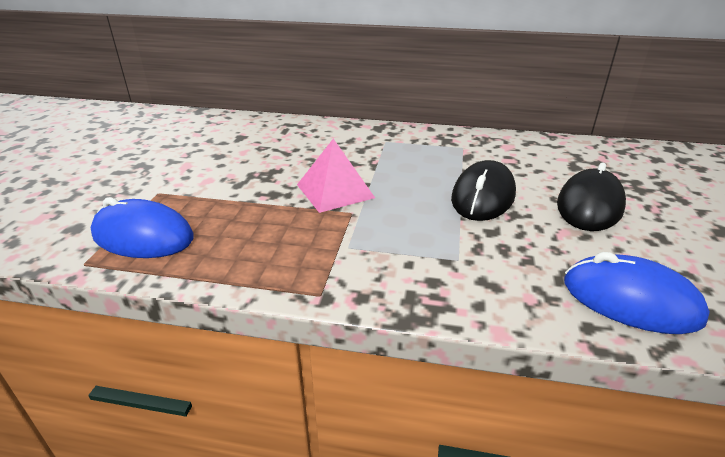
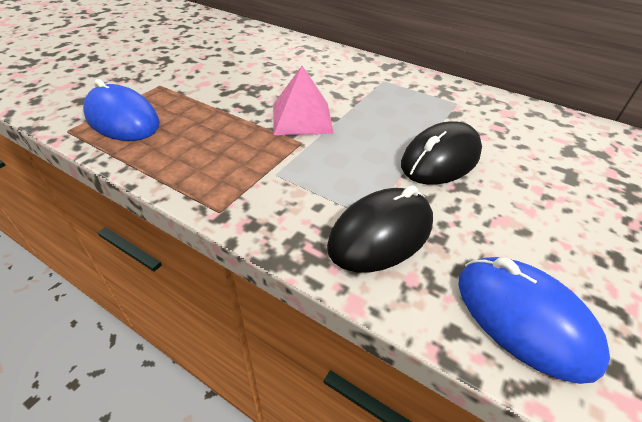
camera: 20 degrees right, 10 degrees up
black mouse [557,162,626,231] -> black mouse moved to [327,185,433,273]

